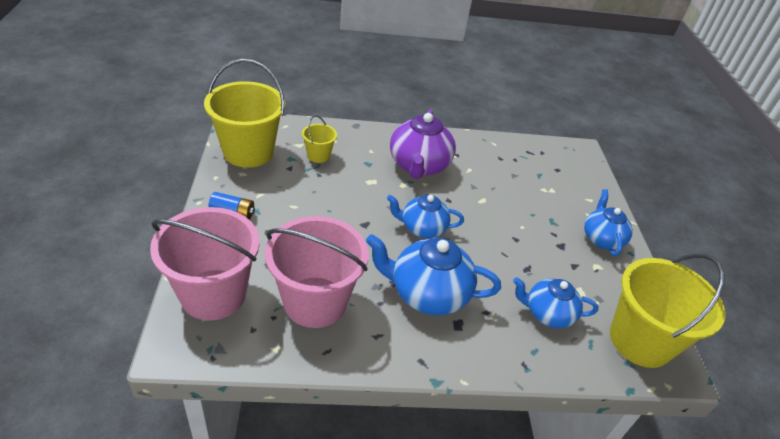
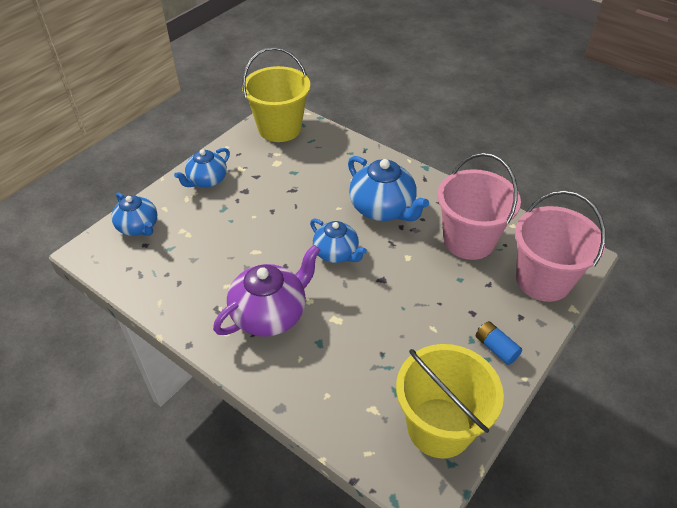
camera: 135 degrees left, 5 degrees up
yellow bucket [302,115,337,163] -> none
blue teapot [513,277,599,328] -> blue teapot moved to [111,192,157,236]

